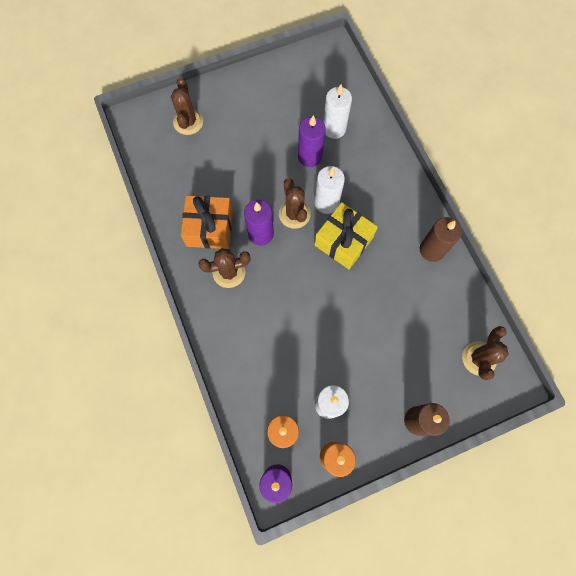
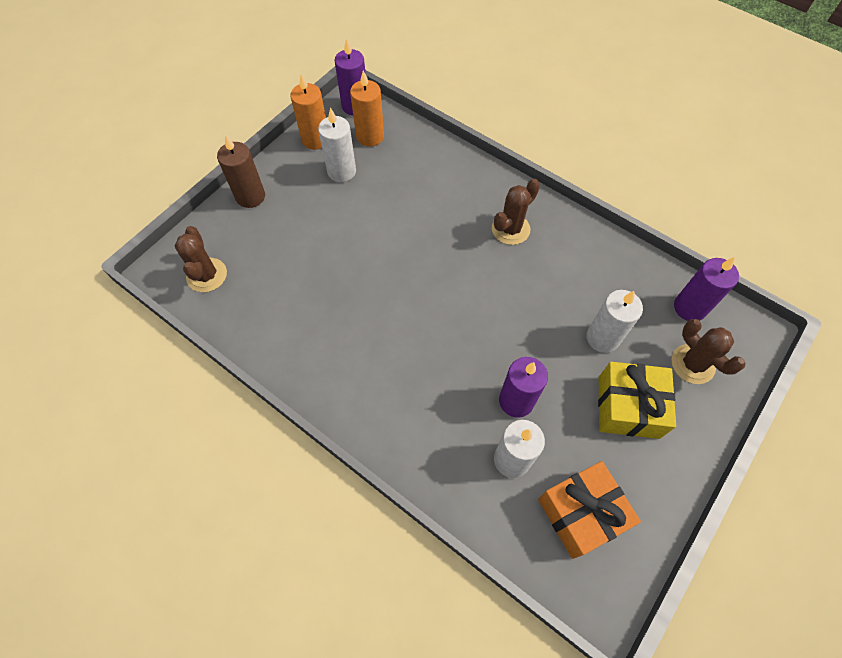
camera: 150 degrees right, 10 degrees down
orange gift [181,195,233,249] -> orange gift moved to [538,461,641,559]
purple candle [244,200,274,245] -> purple candle moved to [674,257,739,321]
brown cactus [279,178,311,229] -> none
white candle [314,166,345,214] -> white candle moved to [587,290,643,353]
yellow gift [315,202,378,269] -> yellow gift moved to [598,362,676,439]
brown candle [420,217,462,262] -> none

